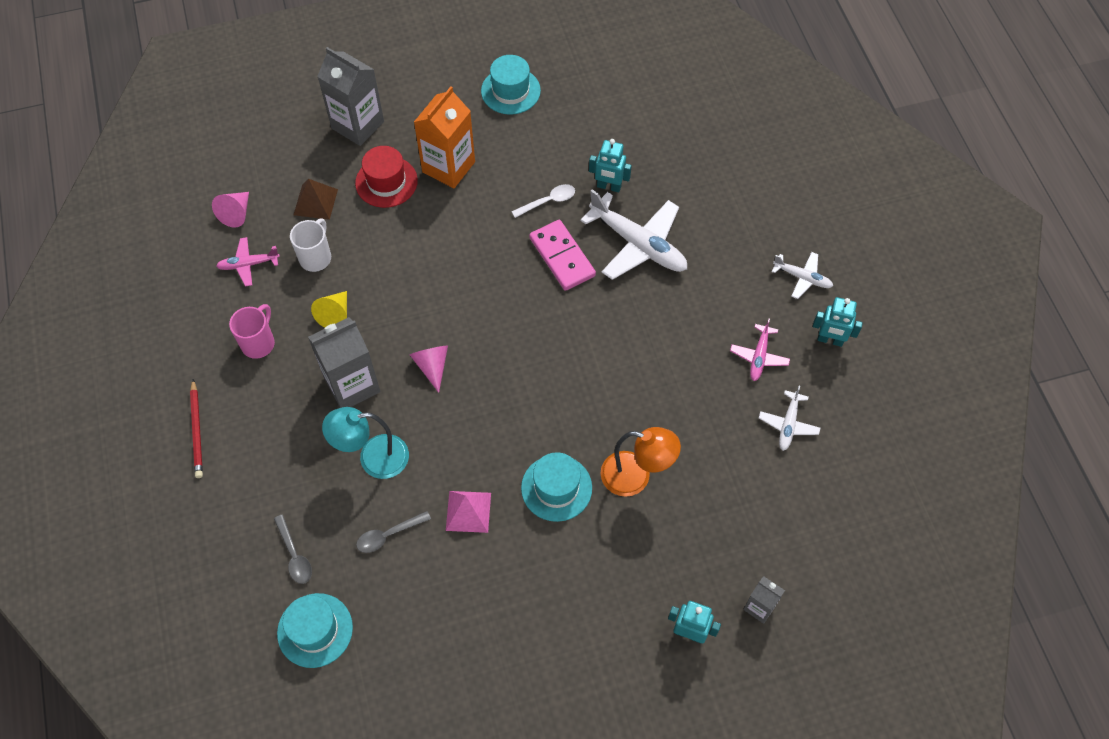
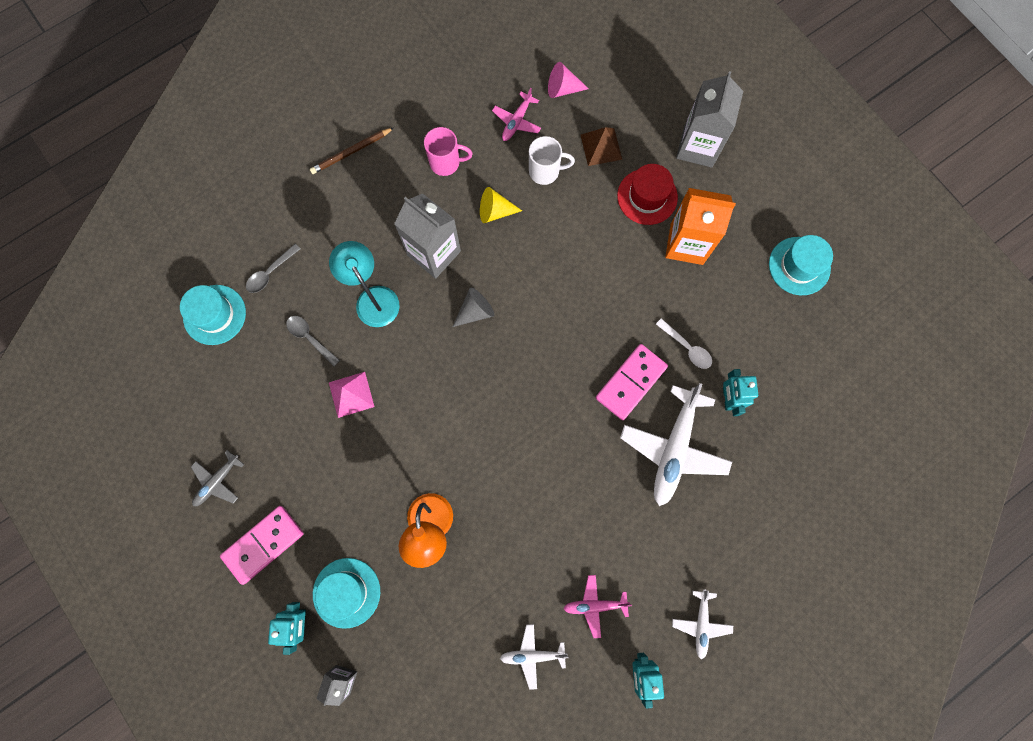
camera: 70 degrees right, 15 degrees up
red pencil [190,379,203,478] -> brown pencil [310,128,393,174]
pink plane [216,237,280,287] -> pink plane turned 120 degrees counterclockwise [492,88,541,141]
pink cone [410,346,448,393] -> grey cone [453,288,495,327]
turquoise hat [521,452,592,522] -> turquoise hat moved to [313,558,380,629]
none -> grey plane [191,450,244,506]
none -> pink domino [220,506,304,585]

